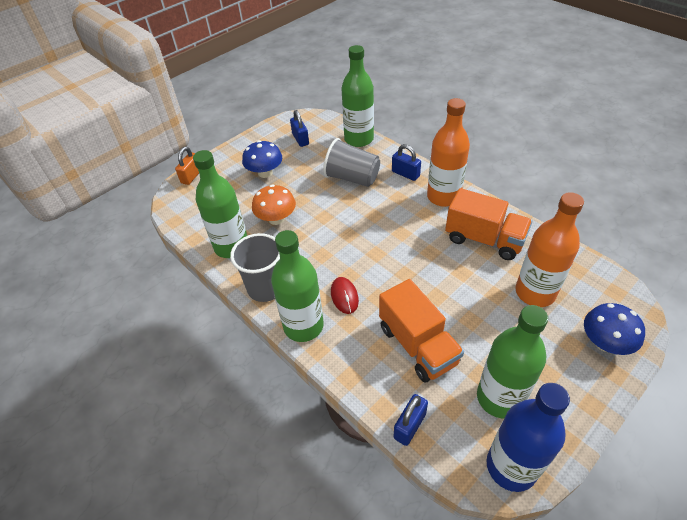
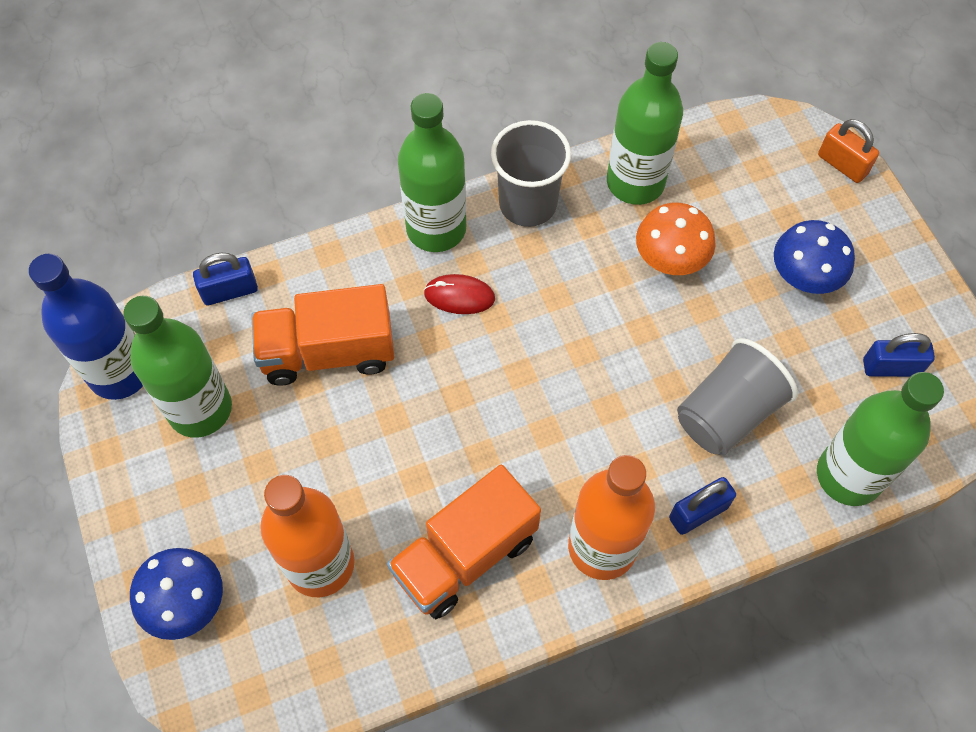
camera: 110 degrees right, 15 degrees up
blue padlock [393,394,428,446] -> blue padlock turned 75 degrees counterclockwise [193,253,258,305]

